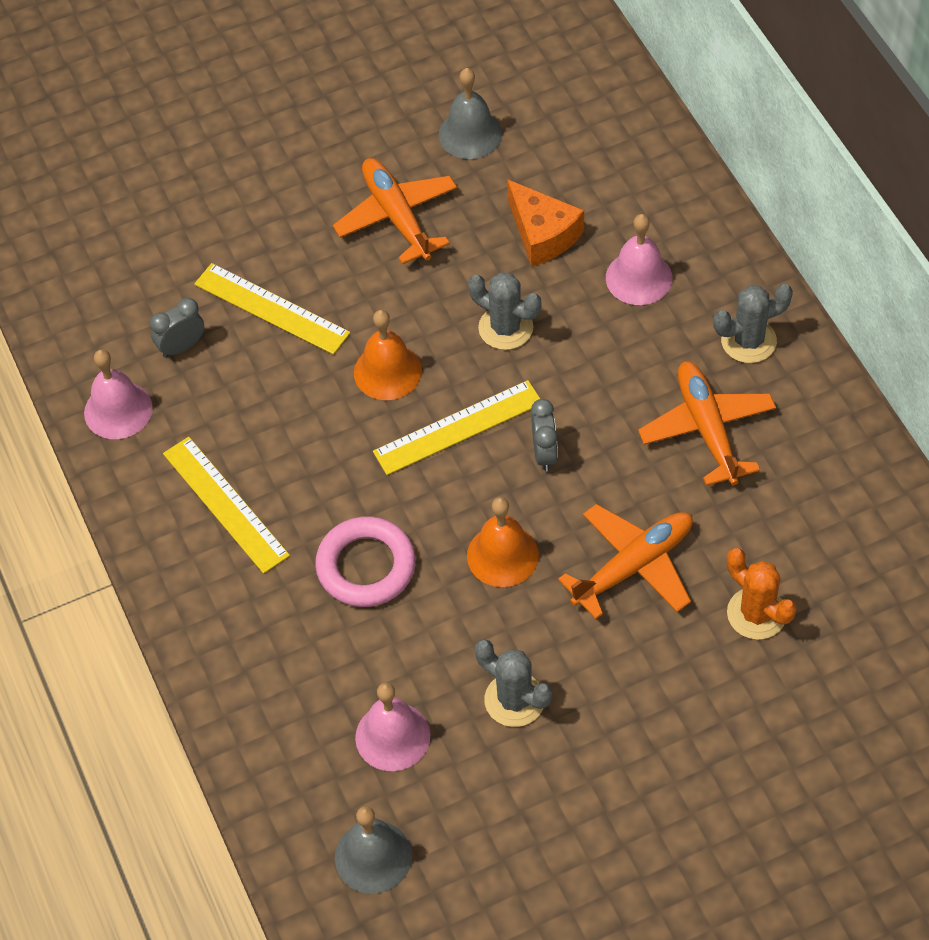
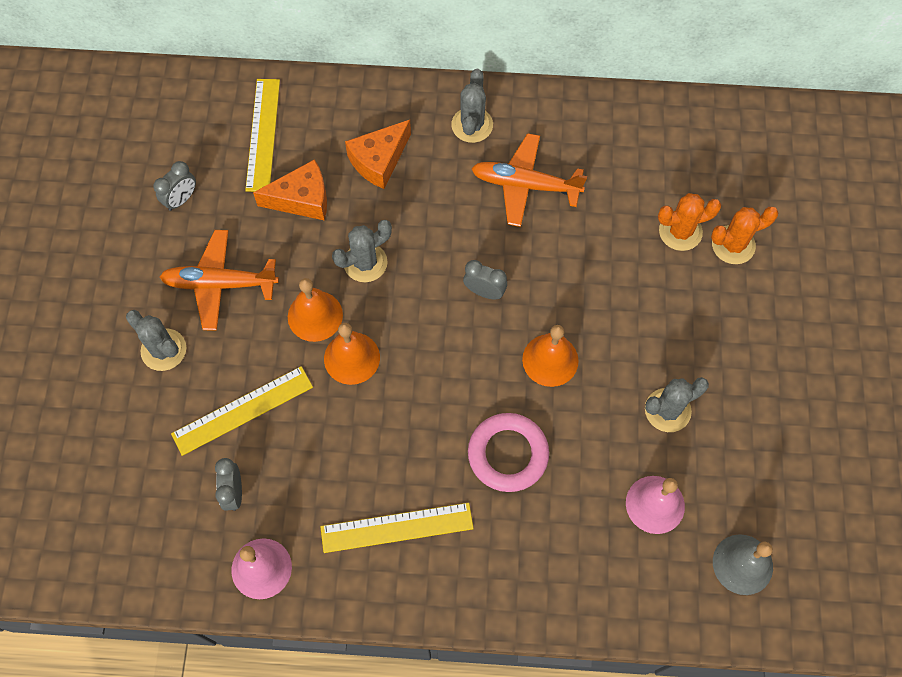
camera: 65 degrees left, 10 degrees up
yellow ruler [373,380,540,475] -> yellow ruler moved to [245,79,280,192]
grey bell [439,68,502,159] -> grey clock [154,161,196,211]
orange plane [558,504,693,619] -> none
pink bell [606,214,672,305] -> orange cheese [345,120,411,189]
none -> grey cactus [126,310,186,371]
none -> orange bell [288,278,343,342]
none -> orange cactus [711,207,778,264]

